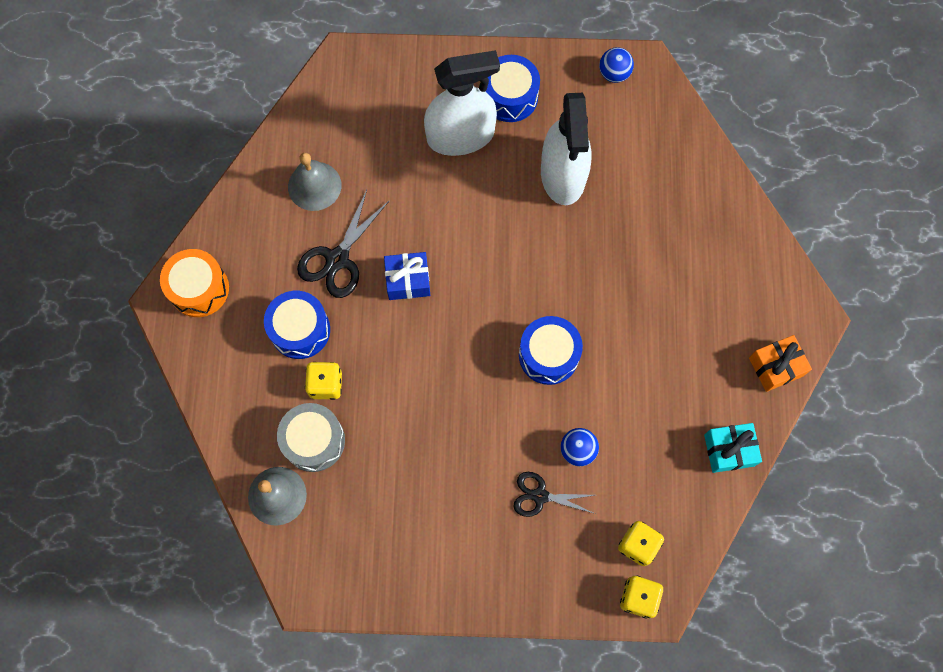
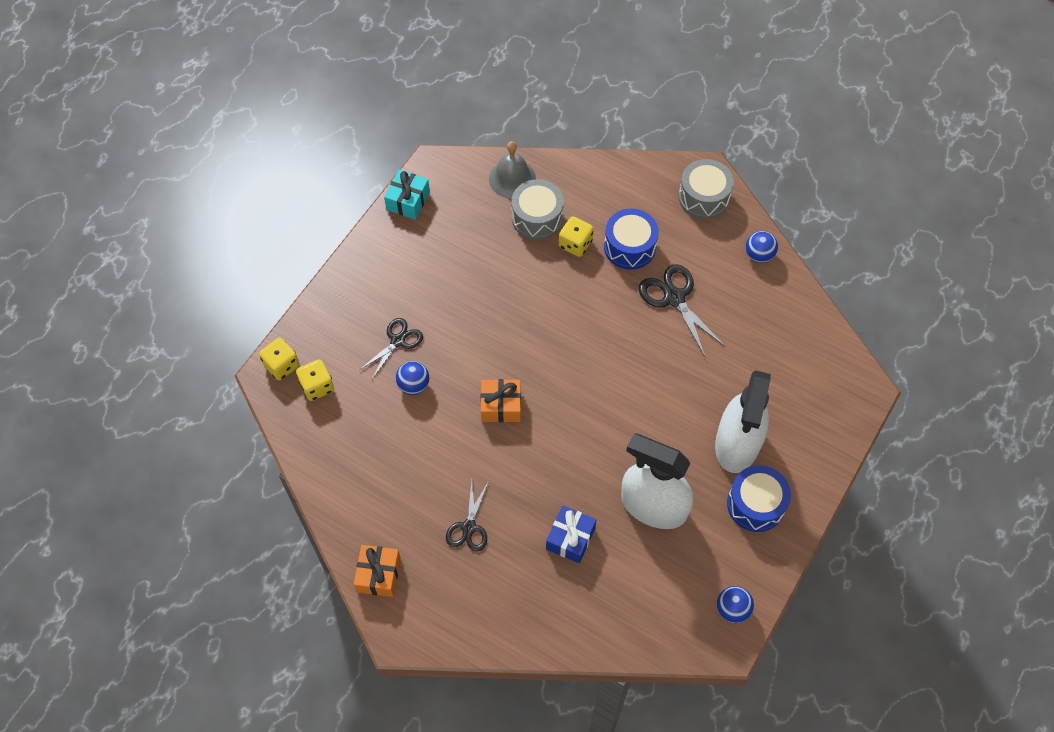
camera: 120 degrees right, 10 degrees down
orange drum [160,249,229,317] -> grey drum [678,159,734,219]
grey bell [288,153,342,211] -> none
blue gift [384,252,430,300] -> blue gift moved to [546,505,596,563]
blue drum [519,316,583,385] -> orange gift [481,379,521,422]
turquoise gift [704,423,762,473] -> turquoise gift moved to [384,170,430,220]
none -> black scissors [446,481,489,552]
none -> blue ball [746,231,778,263]

